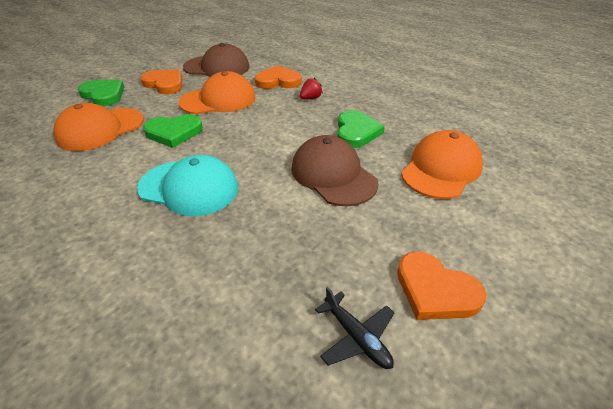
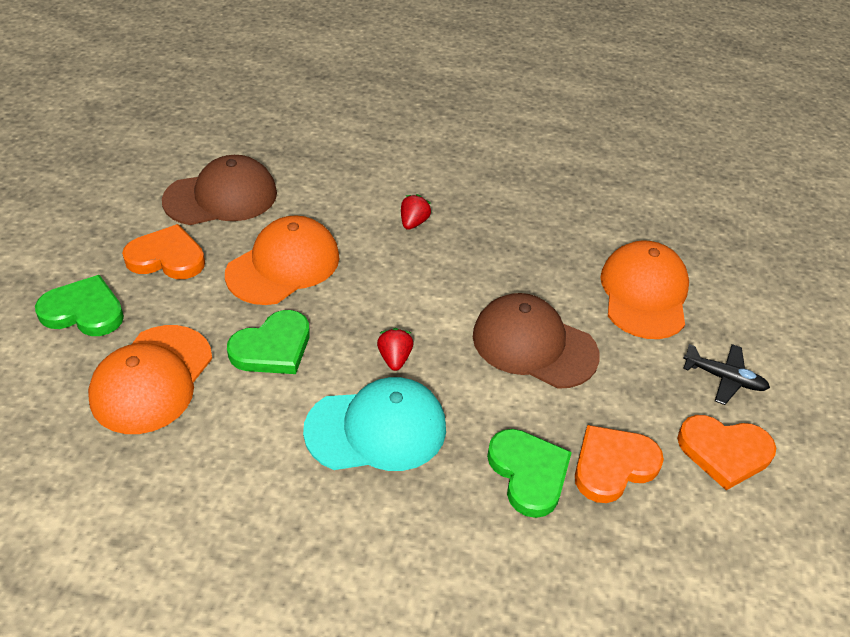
camera: 30 degrees left, 5 degrees up
orange heart [255,65,302,89] -> orange heart moved to [575,425,664,503]
black plane [315,286,394,369] -> black plane moved to [683,344,770,405]
green heart [337,110,385,148] -> green heart moved to [487,429,572,518]
none -> red strawberry [377,328,413,371]

